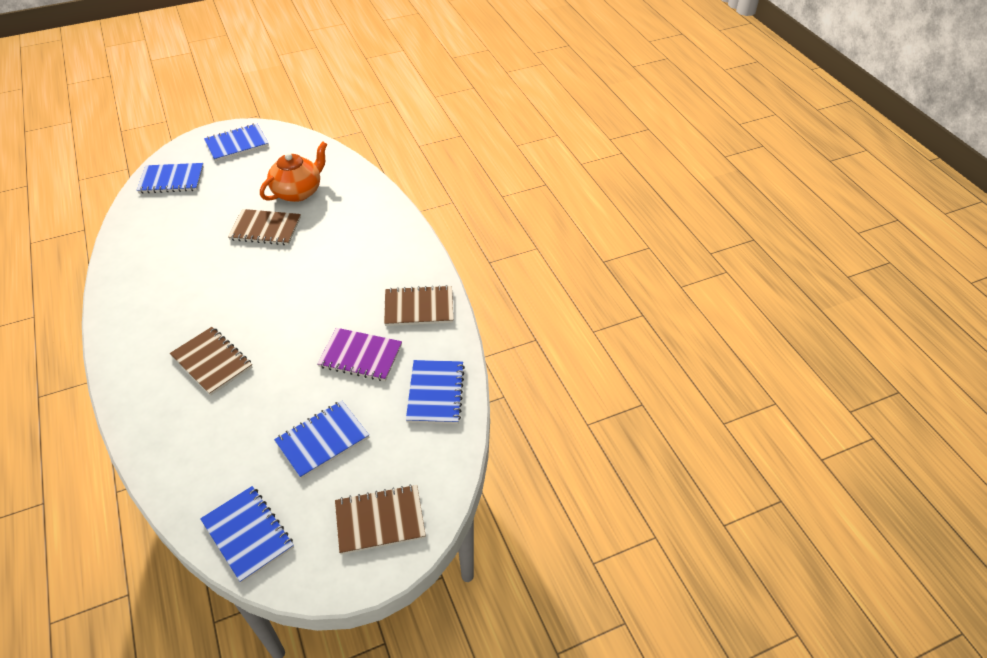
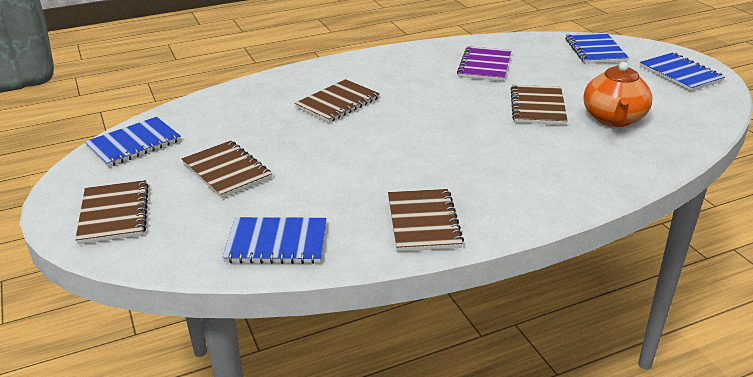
camera: 90 degrees right, 15 degrees down
orange teapot [260,142,328,202] -> orange teapot turned 60 degrees clockwise [583,62,652,127]
blue notebook [274,401,369,479] -> brown notebook [182,141,272,199]
purple notebook [317,328,402,381] -> purple notebook moved to [457,46,511,81]

